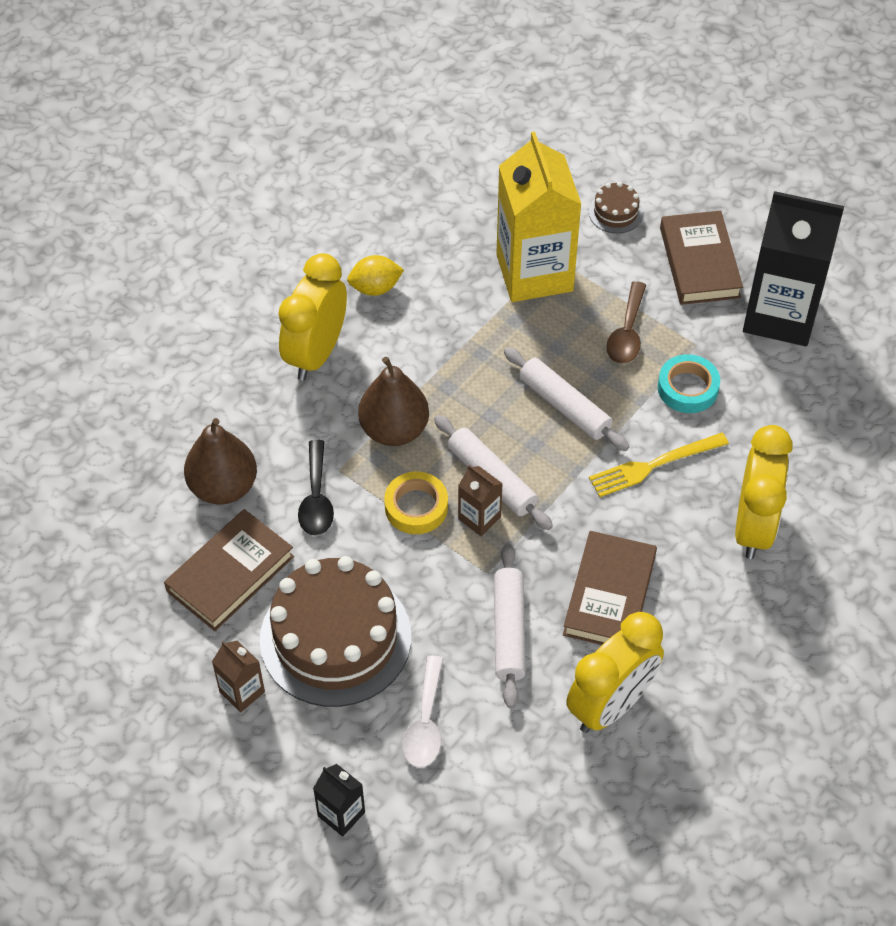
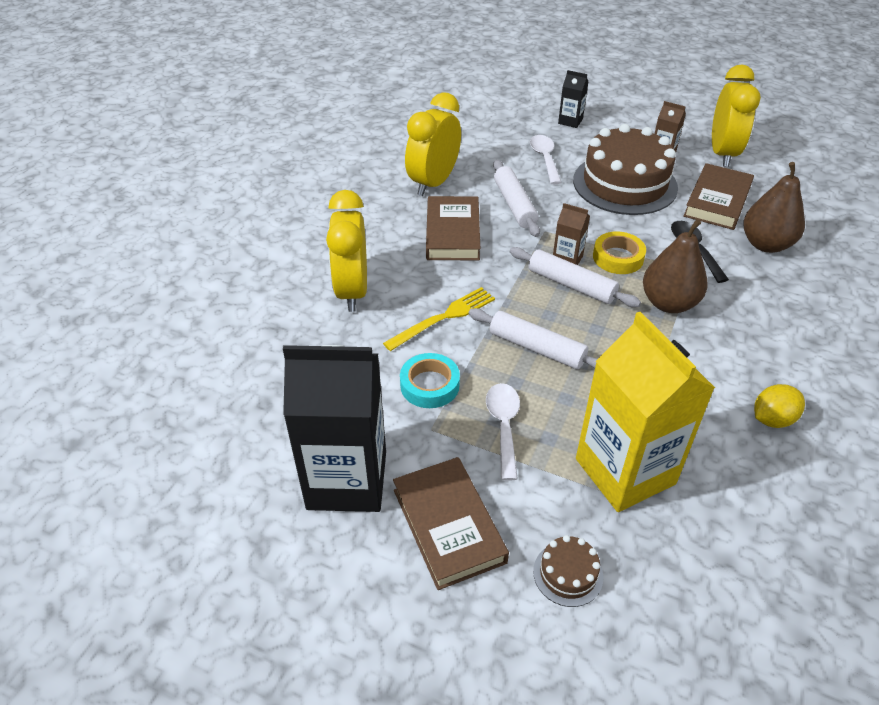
camera: 165 degrees right, 10 degrees down
yellow clock [278,253,347,380] -> yellow clock moved to [712,65,761,167]
brown spoon [606,281,646,364] -> white spoon [486,383,520,481]

